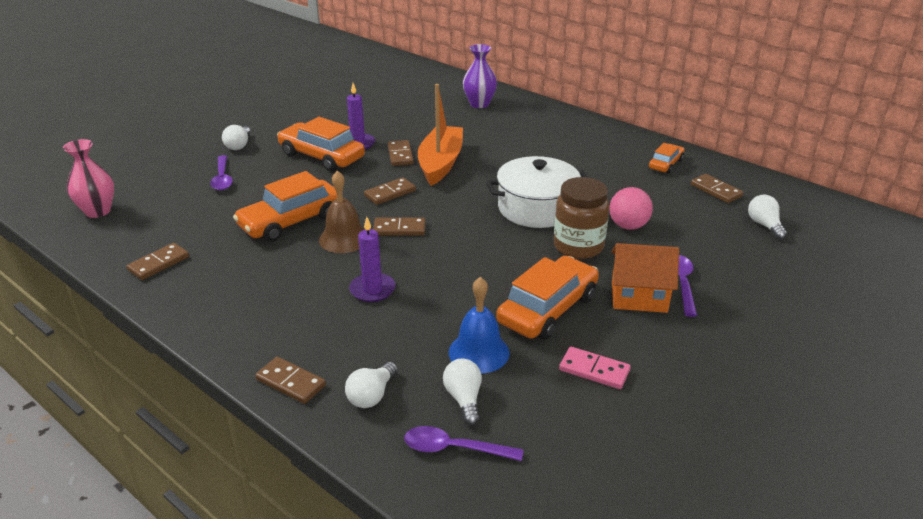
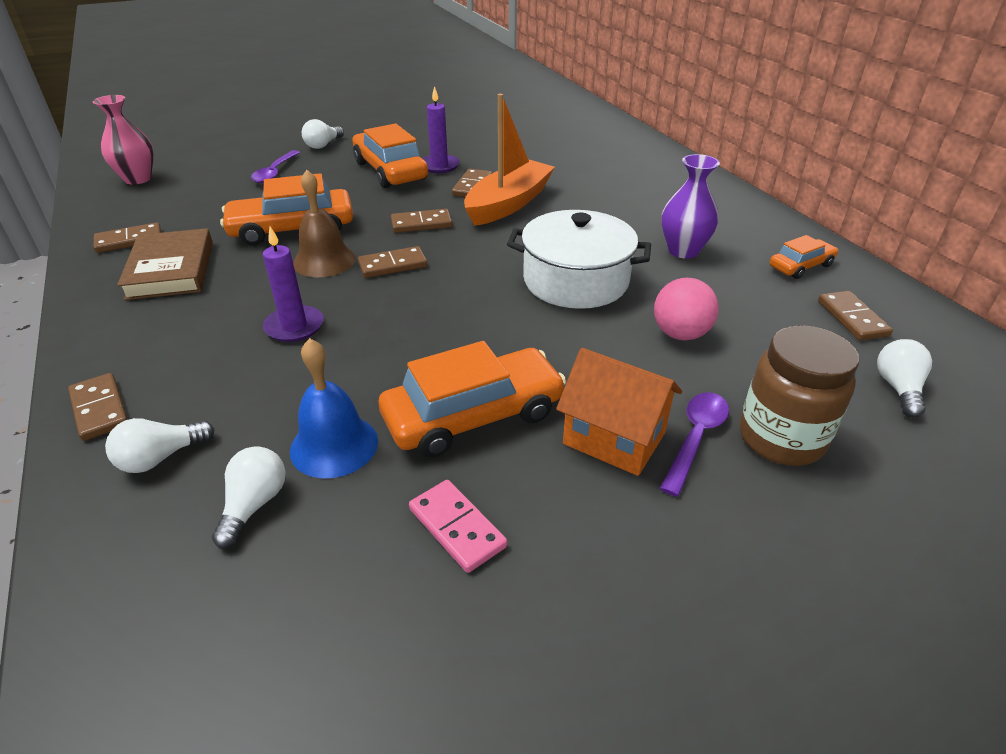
camera: 25 degrees right, 5 degrees up
brown domino [373,217,426,236] -> brown domino turned 45 degrees counterclockwise [358,246,427,278]
purple spoon [404,426,523,461] -> none
purple vase [463,44,497,108] -> purple vase moved to [661,154,720,259]
brown jar [554,177,609,259] -> brown jar moved to [740,325,859,466]
none -> brown book [117,228,213,300]

